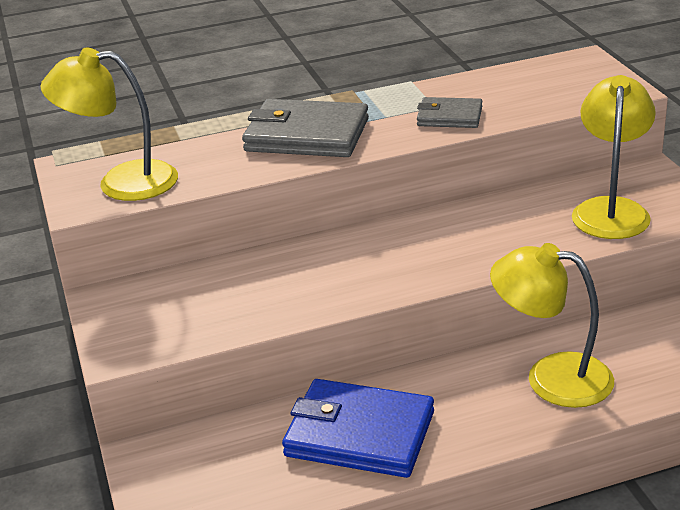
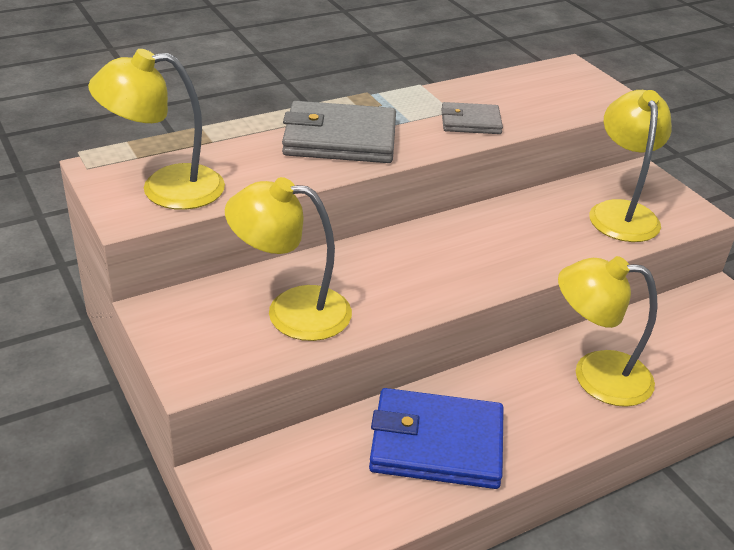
camera: 15 degrees left, 5 degrees up
none -> yellow lamp [225,177,352,341]

